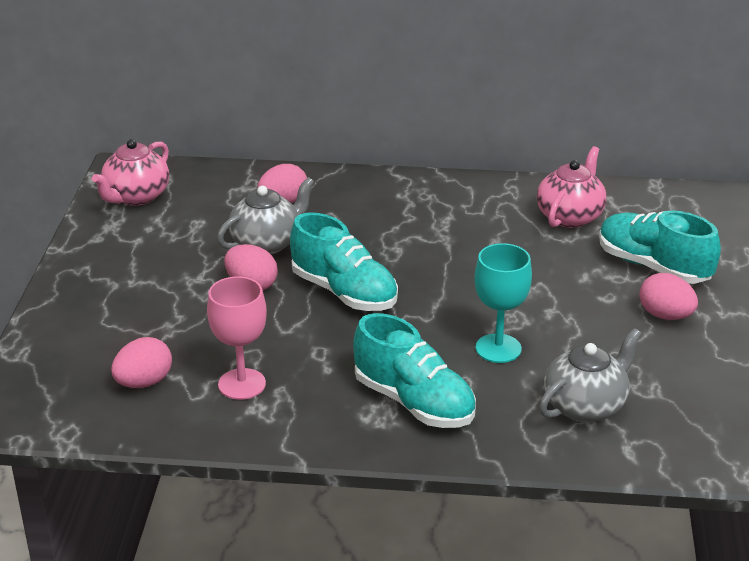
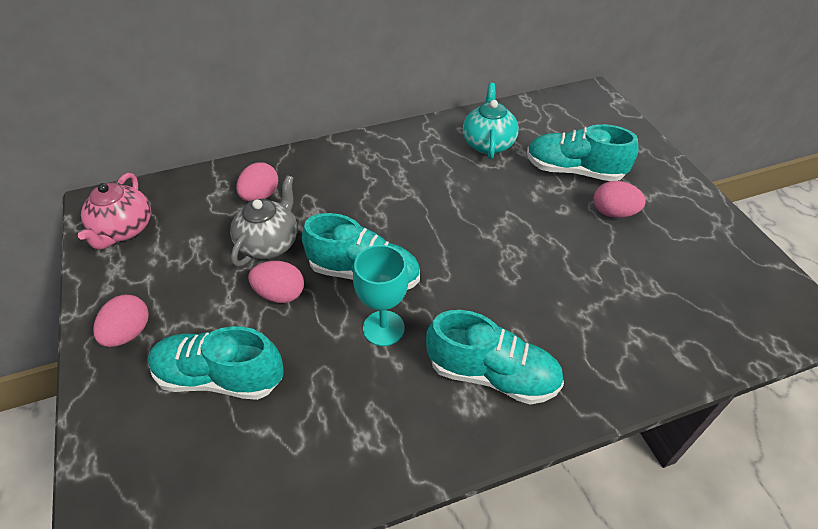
camera: 25 degrees left, 15 degrees up
pink egg [111,337,172,388] -> pink egg moved to [93,295,149,347]
pink goblet [207,276,267,400] -> none
turquoise goblet [474,243,532,363] -> turquoise goblet moved to [353,245,409,346]
pink teapot [537,146,607,228] -> turquoise teapot [463,83,519,159]
grey teapot [539,328,642,423] -> none
none -> turquoise shoe [148,326,284,400]

